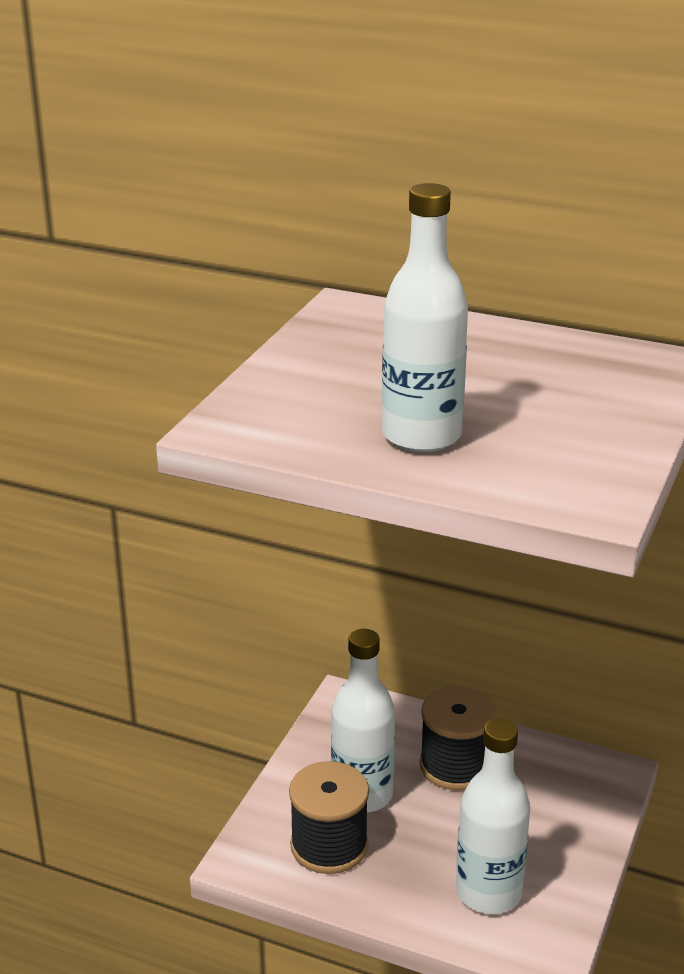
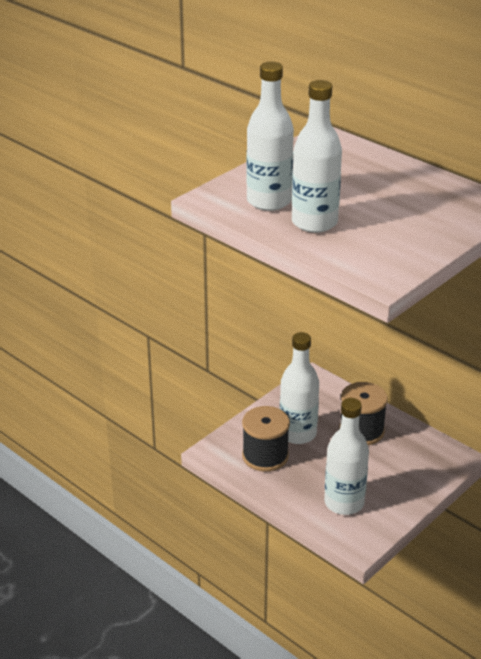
camera: 20 degrees right, 5 degrees up
none -> white bottle [246,62,294,211]

